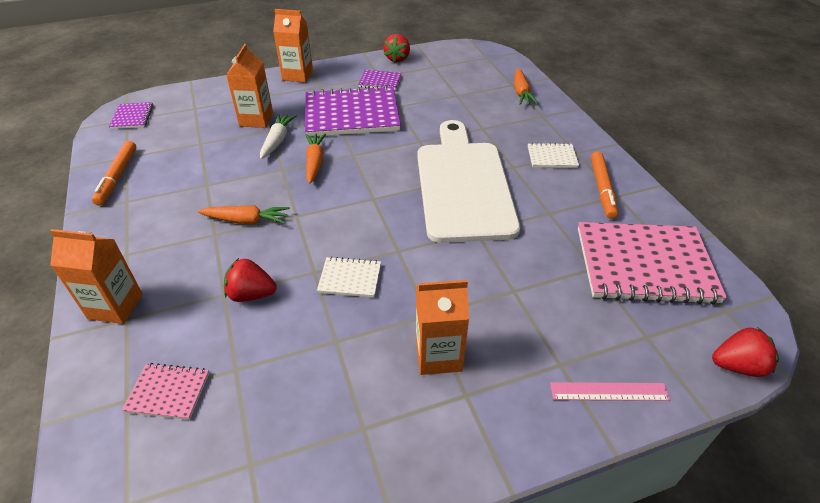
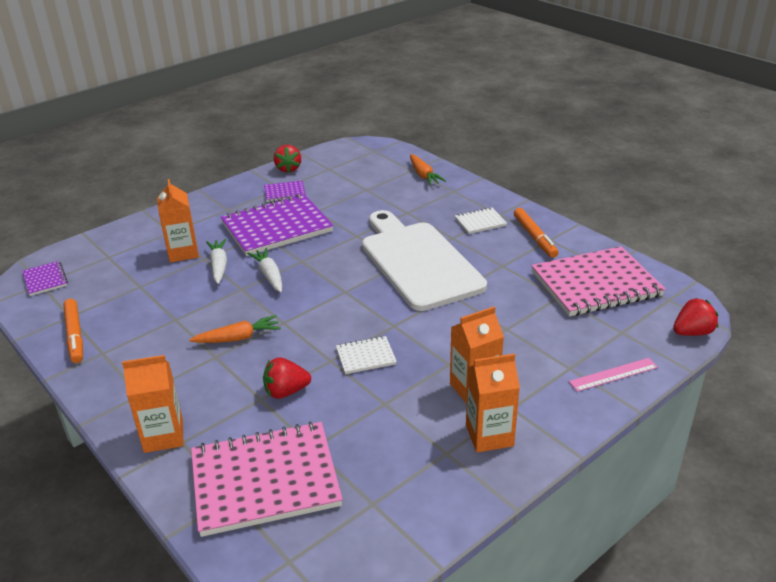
camera: 20 degrees left, 10 degrees down
pink notebook [122,363,209,420] -> pink notebook [191,421,343,537], size x2.19
orange carton [273,9,313,83] -> orange carton moved to [466,353,520,453]
orange carrot [306,133,326,184] -> white carrot [247,248,282,293]

